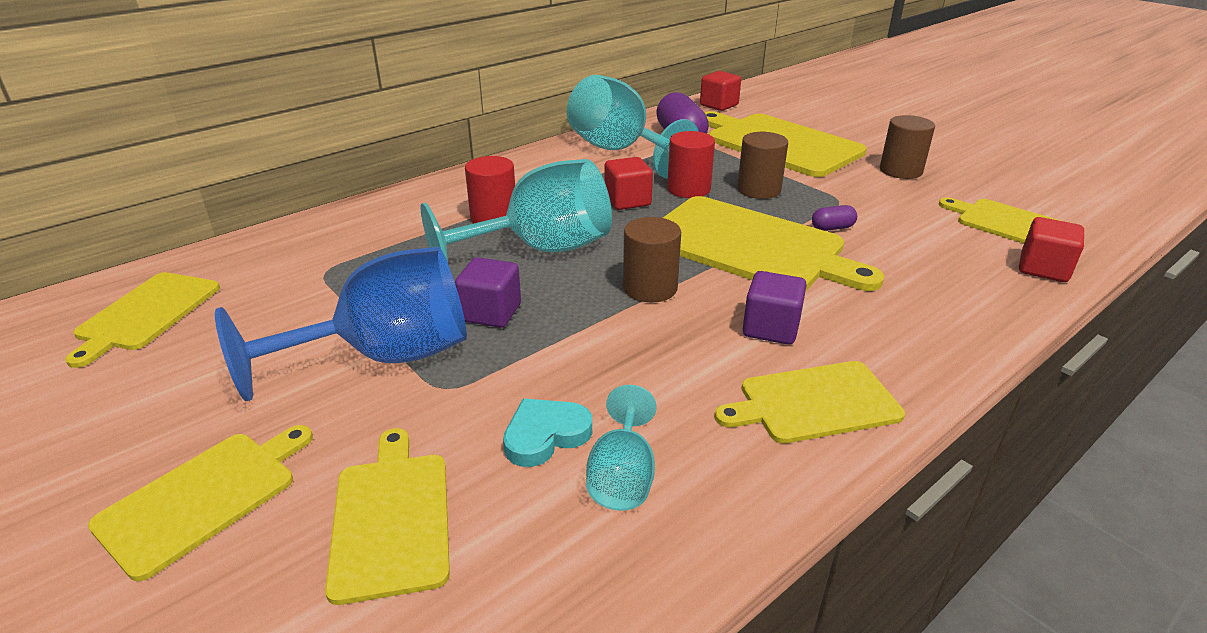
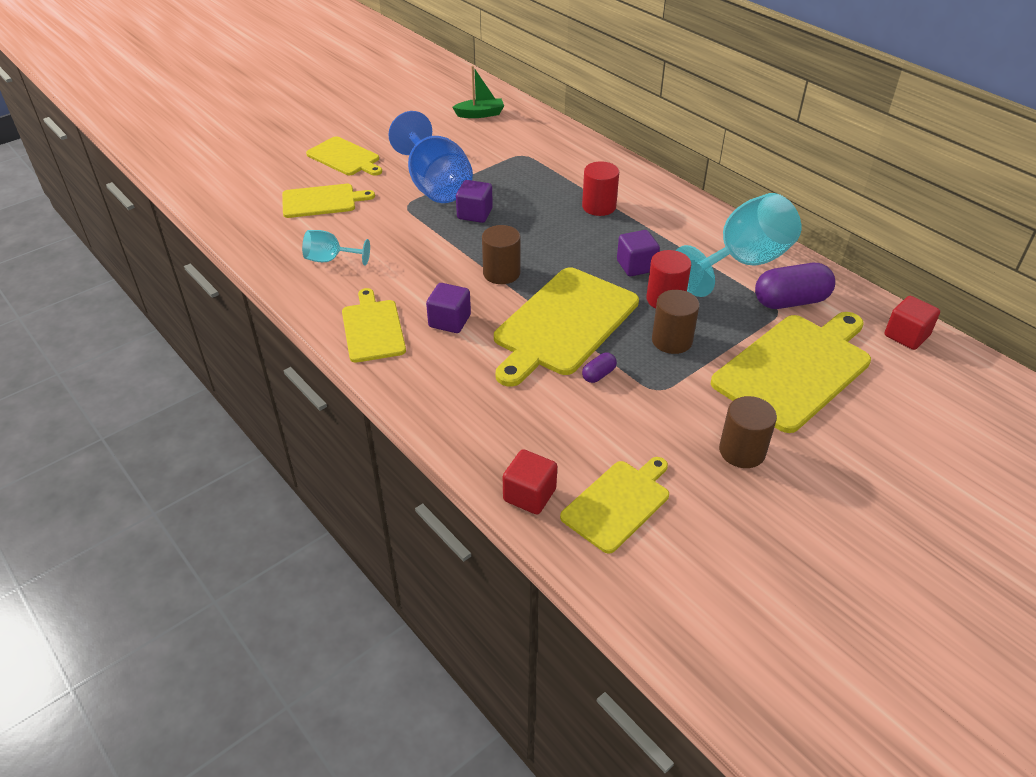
camera: 90 degrees right, 10 degrees up
yellow cutting board [65,272,220,368] -> green boat [452,66,504,118]
turquoise goblet [421,159,612,262] -> none
turquoise heart [503,399,592,467] -> none
red cube [605,157,653,210] -> purple cube [617,230,660,276]
purple capsule [812,205,857,231] -> purple capsule turned 60 degrees clockwise [582,352,617,383]

